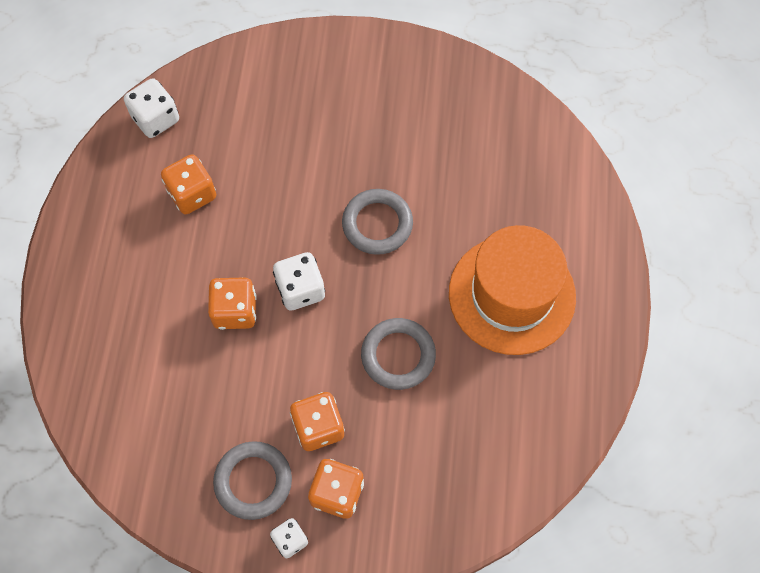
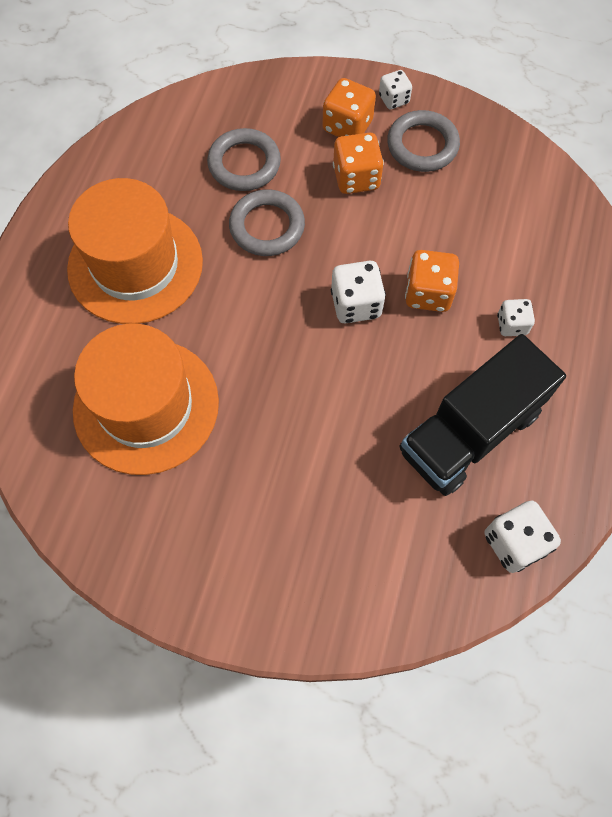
camera: 170 degrees left, 0 degrees up
orange dice [161,154,216,214] -> black truck [399,334,566,496]
grey ring [342,189,413,255] -> grey ring moved to [207,128,281,191]
none -> orange hat [73,324,219,475]
none -> white dice [497,299,535,336]

